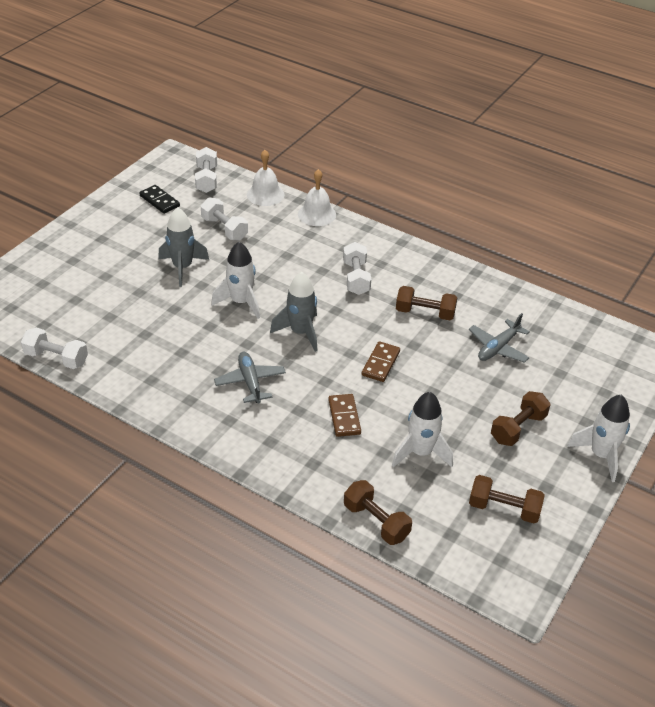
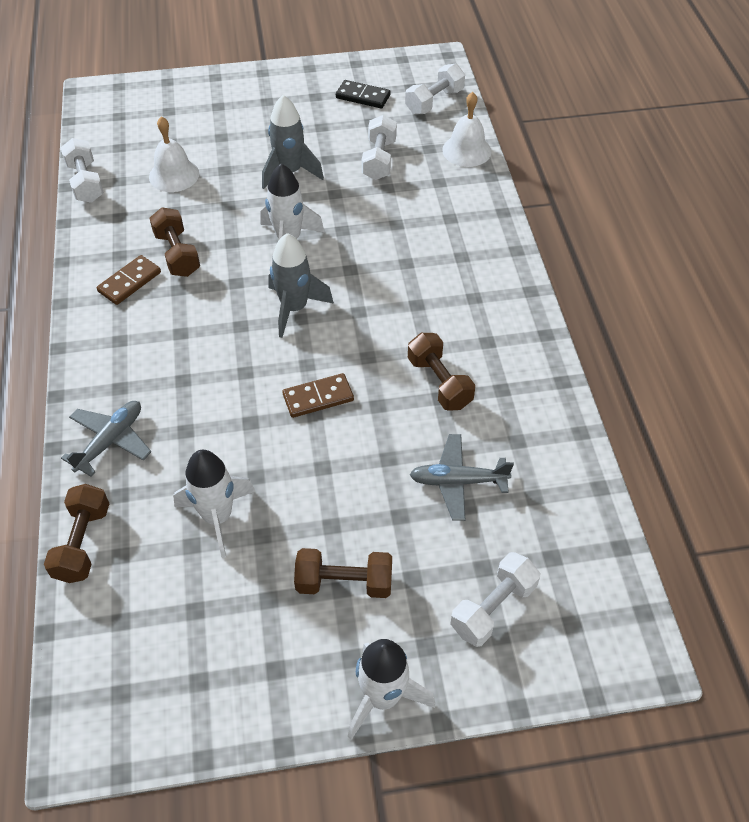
camera: 50 degrees right, 10 degrees up
black domino [139,185,180,214] -> black domino turned 75 degrees counterclockwise [336,80,391,109]
grey plane [214,352,286,404] -> grey plane moved to [61,401,151,477]
white bell [298,169,336,226] -> white bell moved to [149,116,199,192]
brown domino [328,394,361,437] -> brown domino moved to [97,255,161,305]
white dumbbell [343,242,371,295] -> white dumbbell moved to [450,552,540,647]
brown dumbbell [469,475,545,523] -> brown dumbbell moved to [149,208,200,277]

